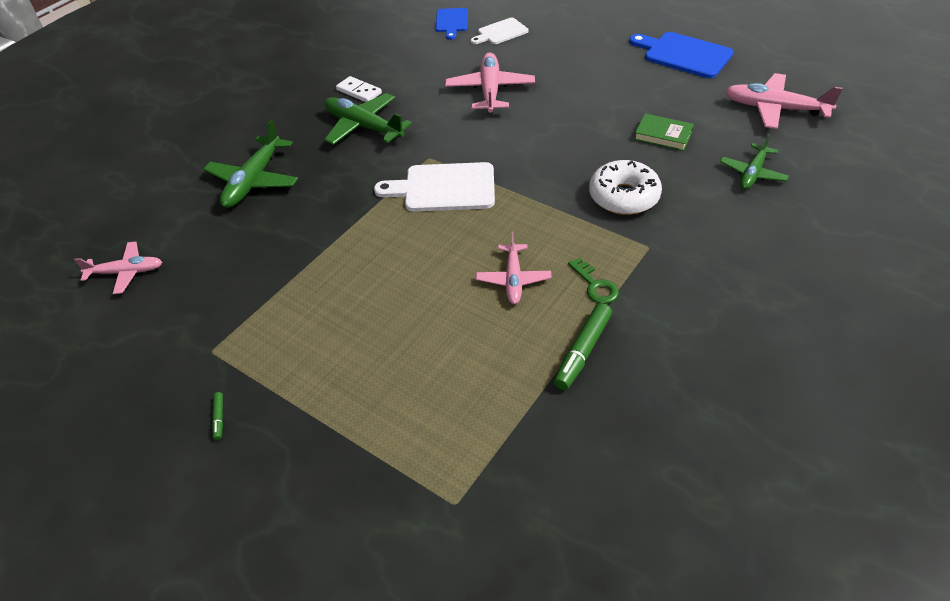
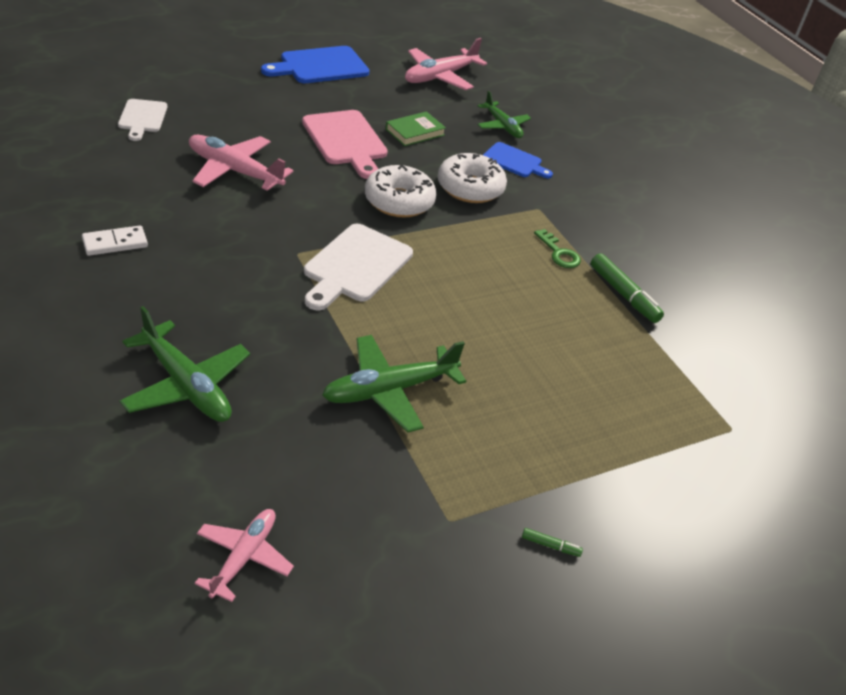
camera: 70 degrees left, 5 degrees down
green plane [324,93,412,145] -> green plane moved to [322,335,466,433]
blue cutting board [436,8,468,40] -> blue cutting board moved to [483,142,553,178]
pink plane [476,232,552,304] -> none
green key [568,257,619,304] -> green key turned 60 degrees clockwise [534,229,581,268]
none -> pink cutting board [302,110,388,179]
none -> white donut [365,165,436,217]

